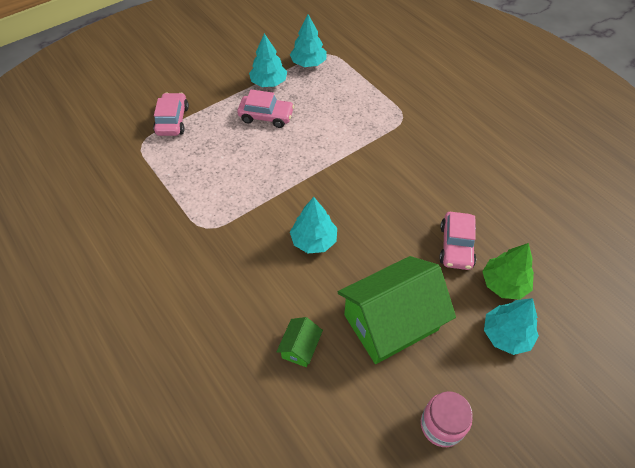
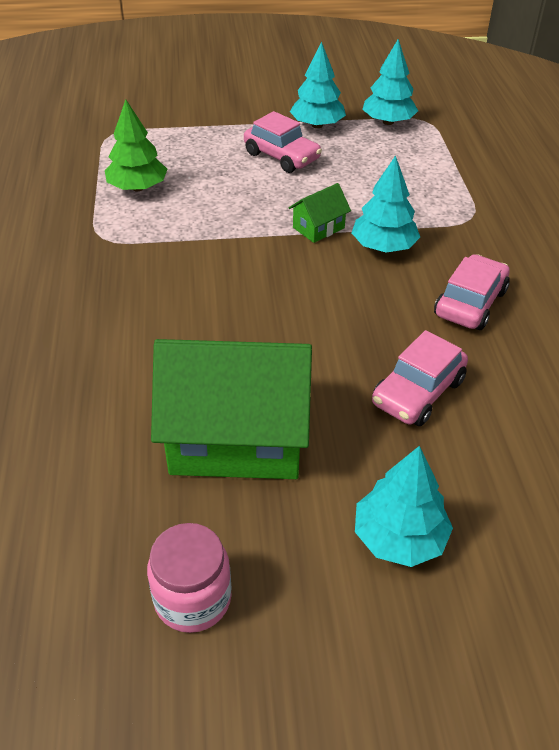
camera: 30 degrees right, 10 degrees down
pink car [153,93,189,136] -> pink car moved to [434,254,510,330]
green house [276,317,323,367] -> green house moved to [289,183,351,243]
turquoise tree [290,197,337,253] -> turquoise tree moved to [352,155,420,253]
green tree [482,243,534,300] -> green tree moved to [105,100,167,191]

